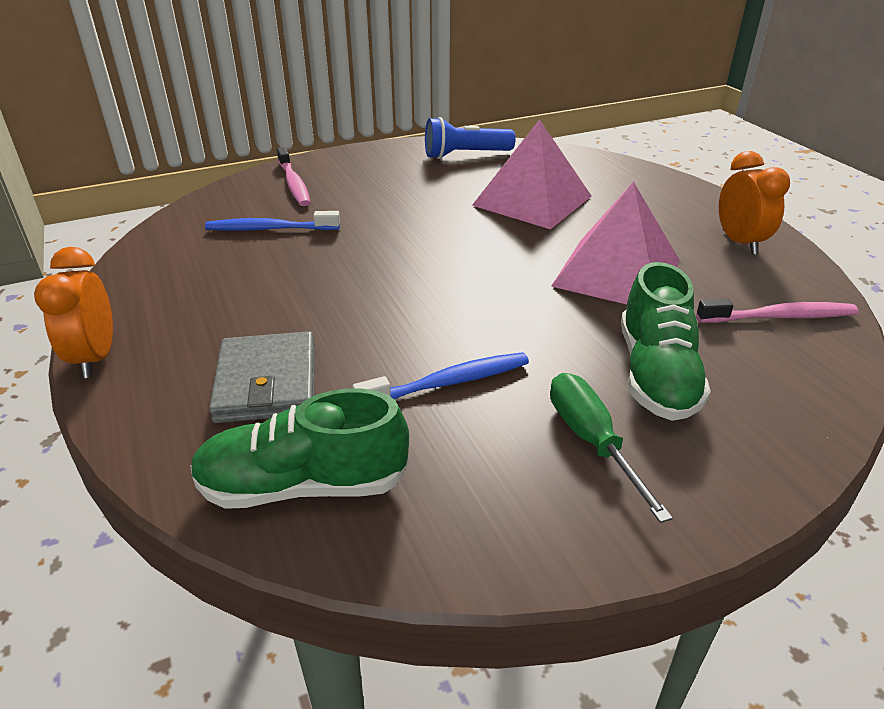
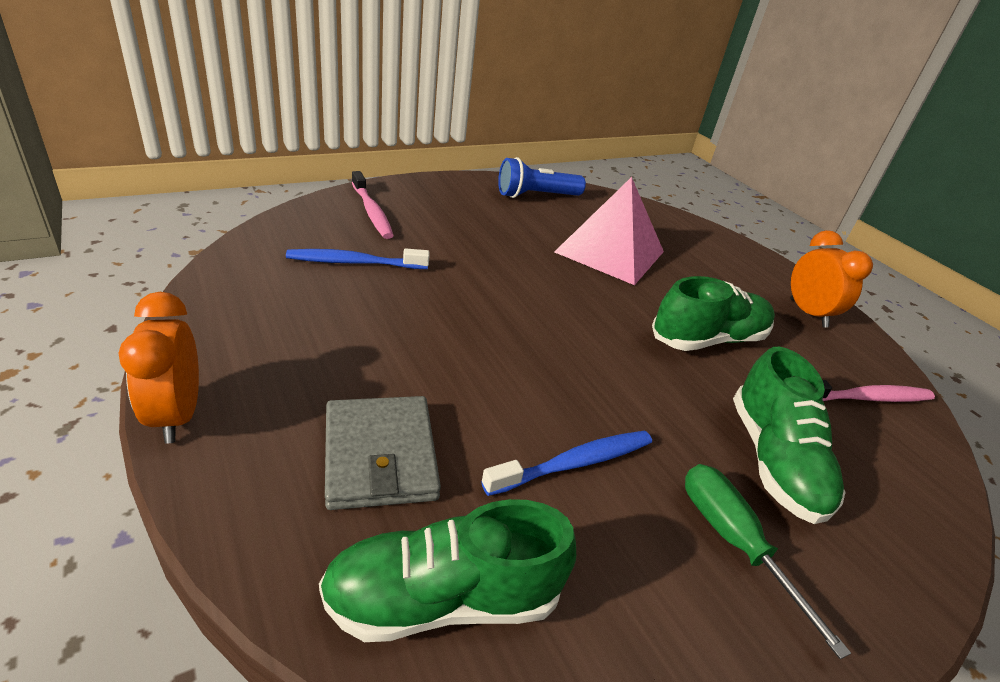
camera: 10 degrees left, 0 degrees up
pink pyramid [551,181,680,304] -> green shoe [652,276,775,351]

